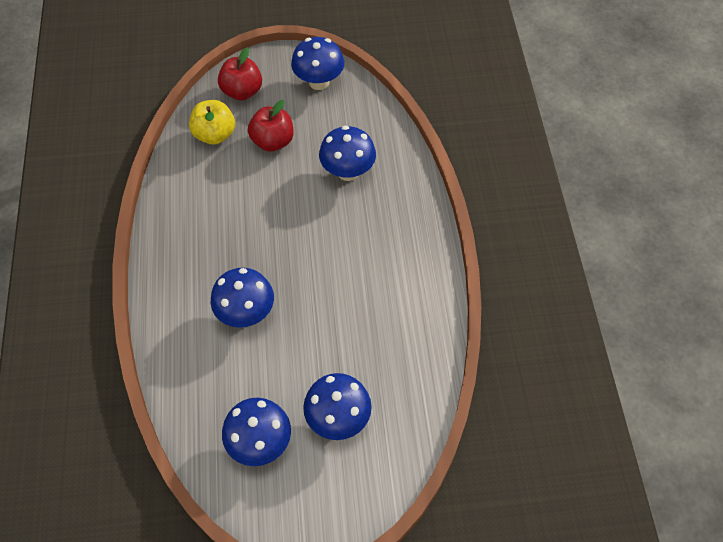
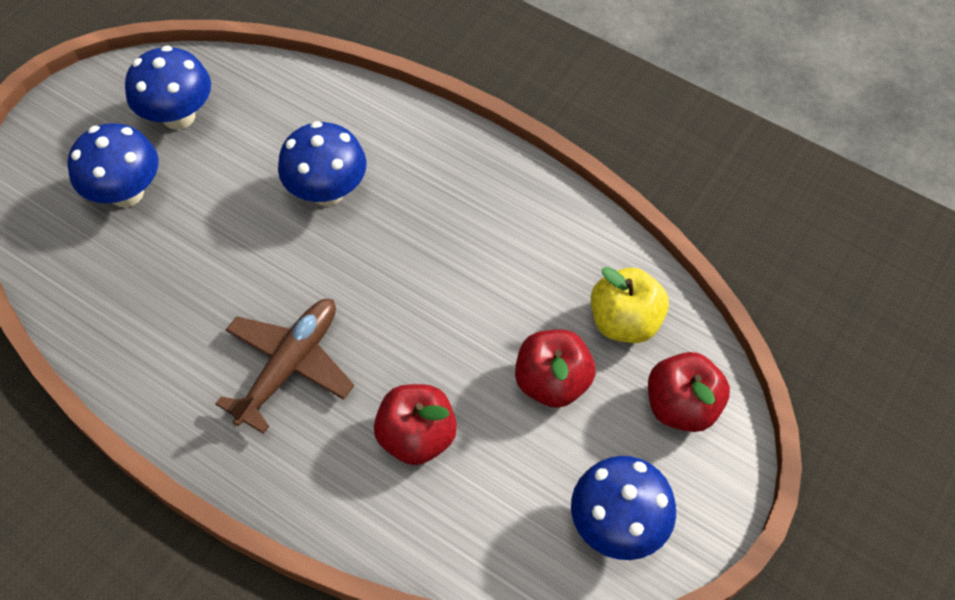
camera: 130 degrees right, 0 degrees up
blue mushroom [319,126,376,181] -> red apple [374,384,457,465]
none -> brown plane [215,299,354,434]

